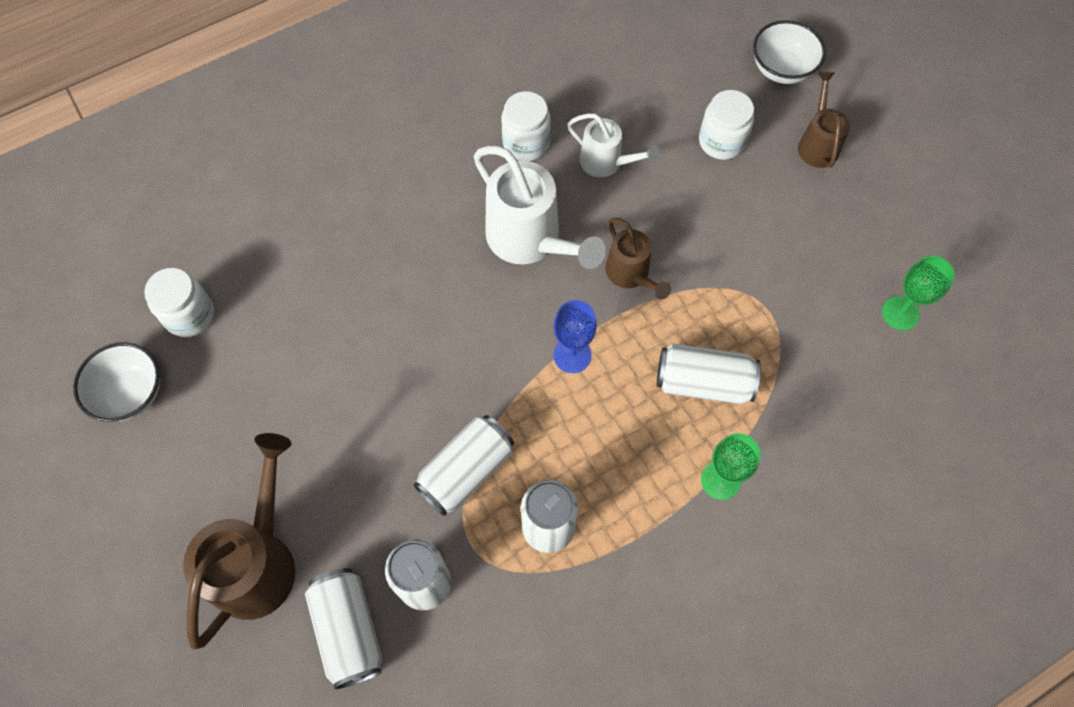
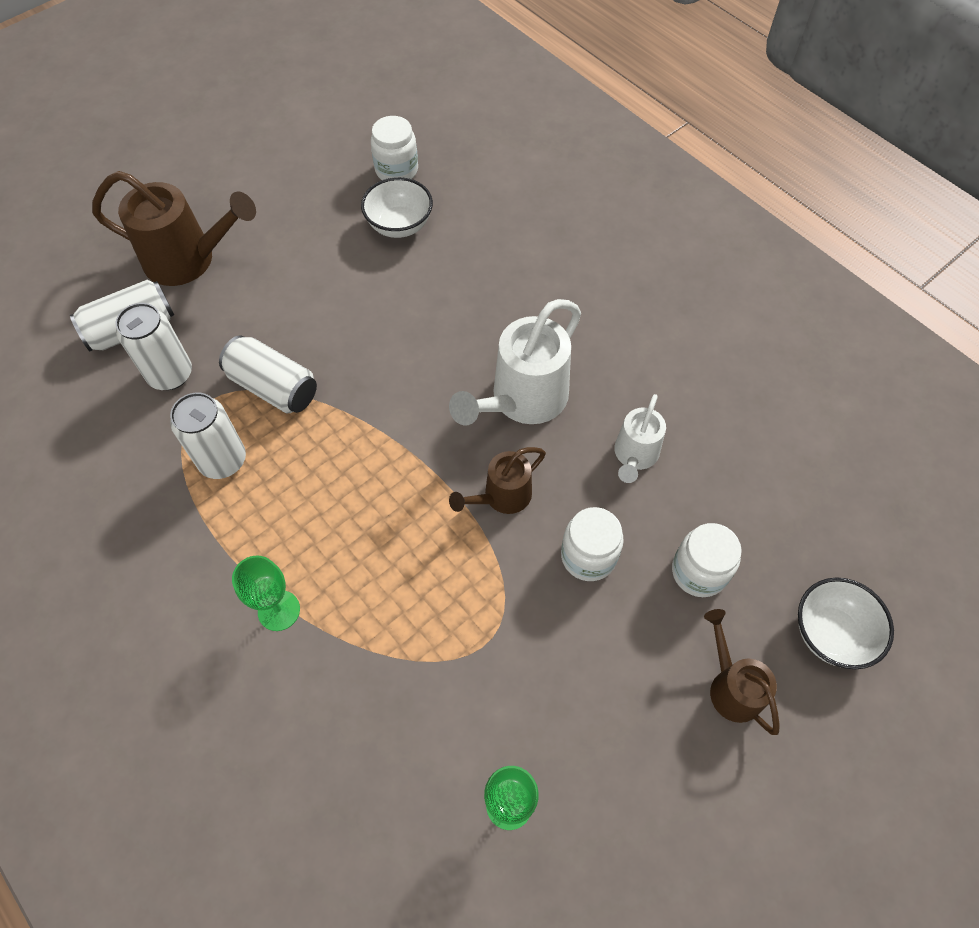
camera: 80 degrees right, 5 degrees down
white bowl [73,342,160,422] -> white bowl moved to [361,177,433,238]
white jar [501,91,551,161] -> white jar moved to [561,507,624,581]
blue goblet [554,300,597,373] -> none
white can [657,343,761,404] -> none
brown watering can [798,73,850,168] -> brown watering can turned 105 degrees counterclockwise [704,609,780,735]

